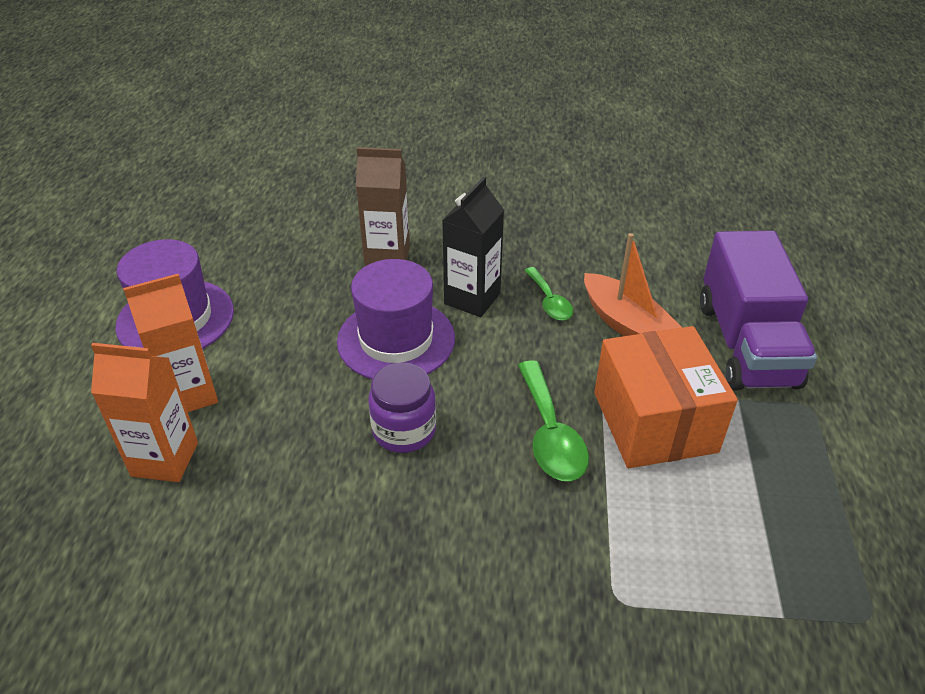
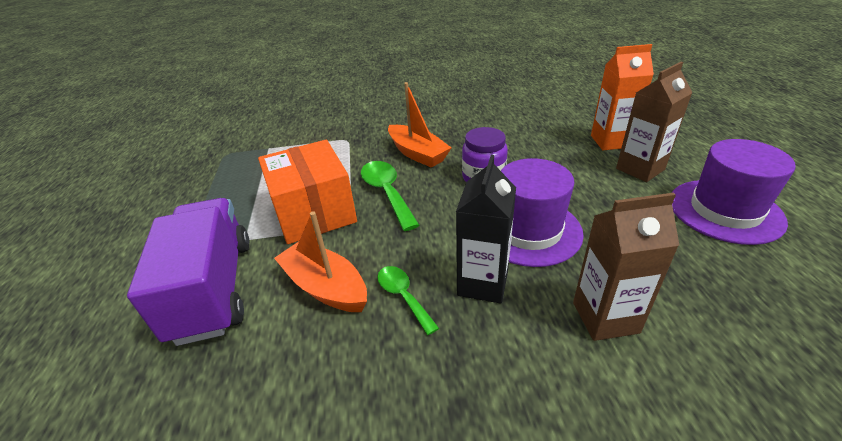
camera: 170 degrees right, 5 degrees down
orange carton [123,274,218,412] -> brown carton [616,62,692,182]
none -> orange boat [388,82,452,168]

